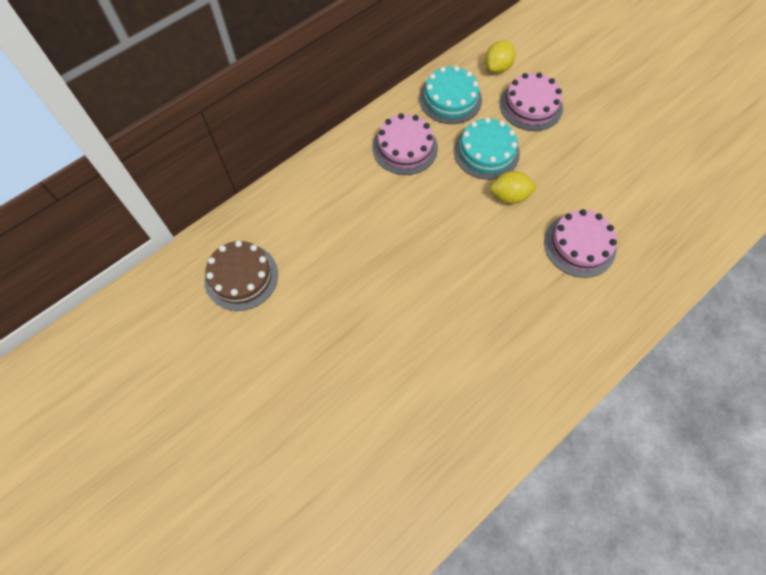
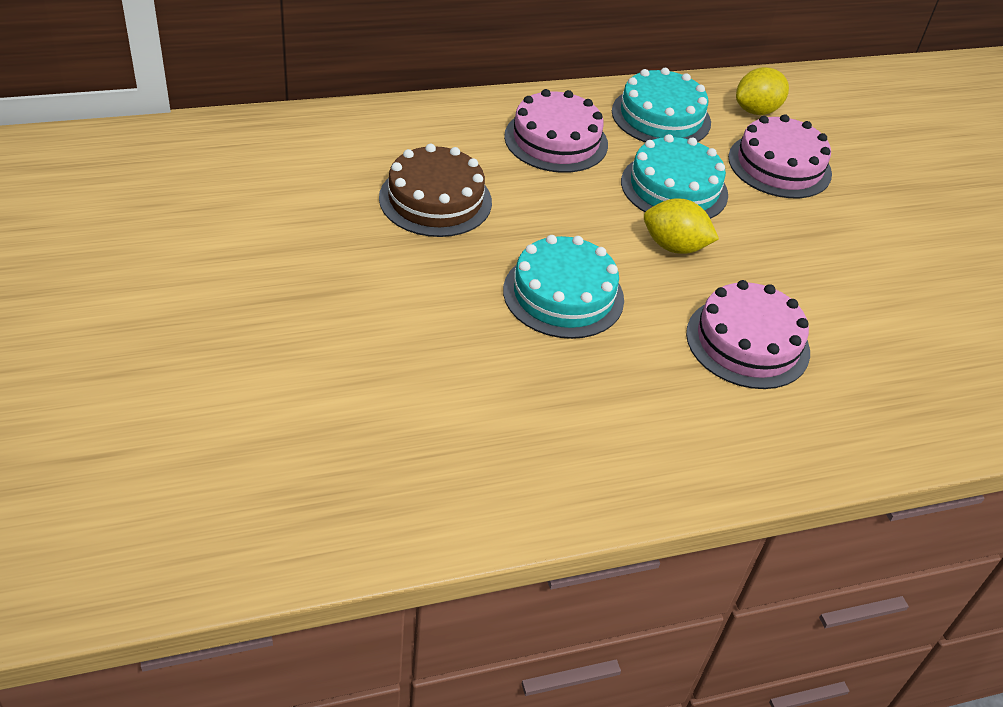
camera: 20 degrees right, 20 degrees down
brown cake [204,241,278,311] -> brown cake moved to [379,144,492,237]
none -> turquoise cake [503,235,624,339]

